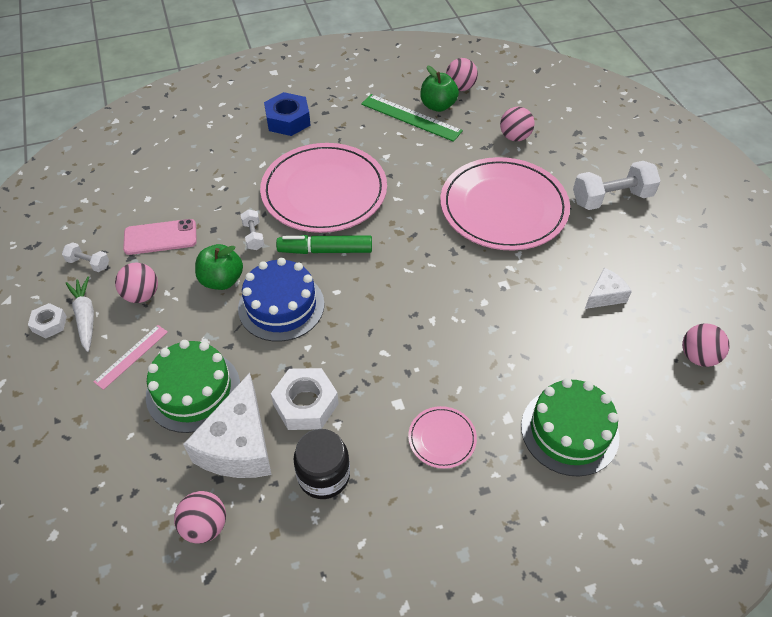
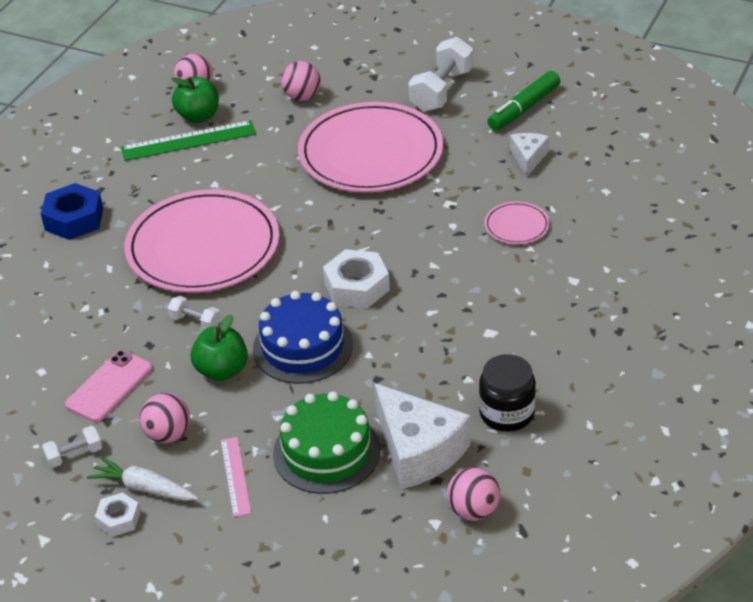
camera: 45 degrees left, 10 degrees down
white nut [271,368,339,430] -> white nut moved to [323,249,390,308]
green marker [276,235,372,254] -> green marker moved to [488,71,560,130]
pink plate [408,406,477,469] -> pink plate moved to [484,201,550,244]
green cake [521,378,620,476] -> none
pink ball [682,323,730,367] -> none

